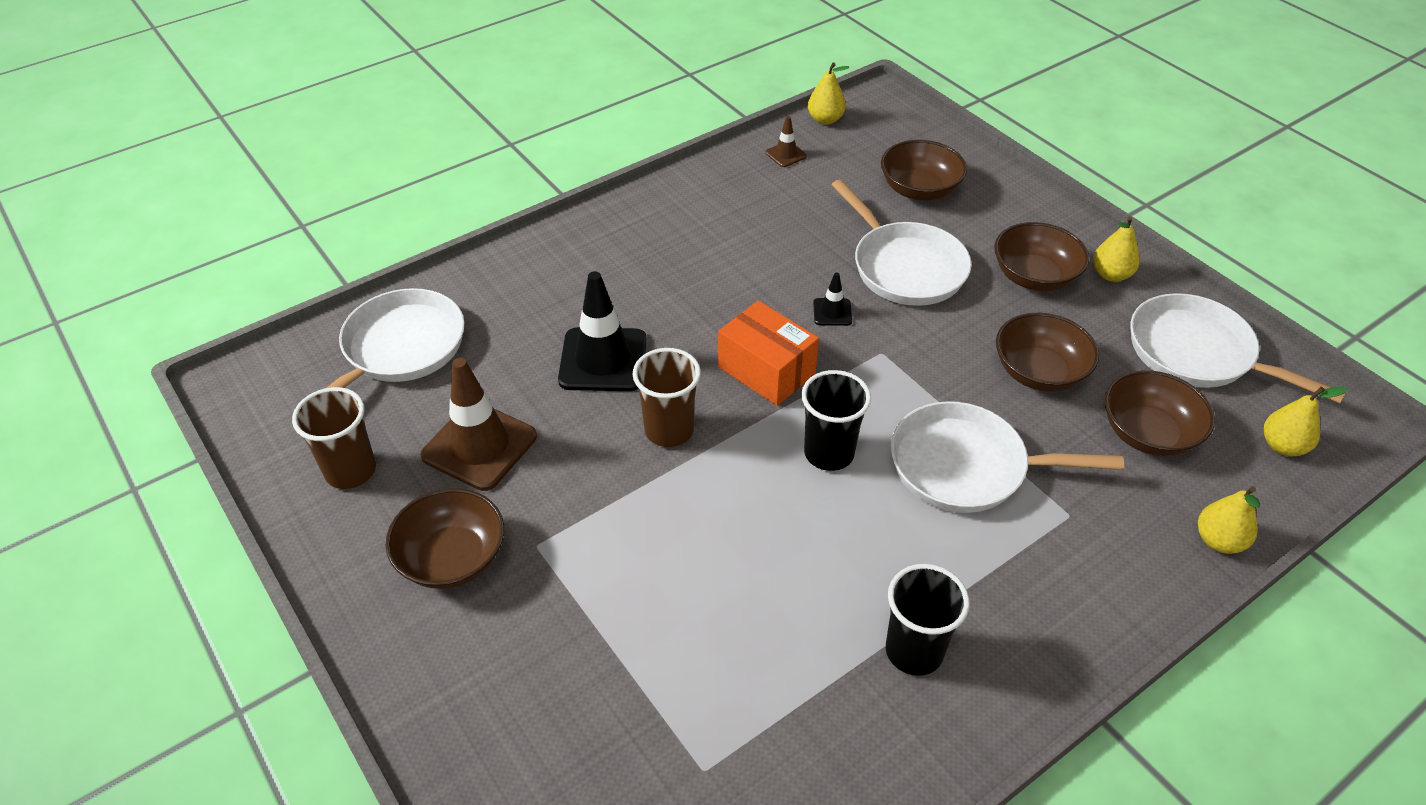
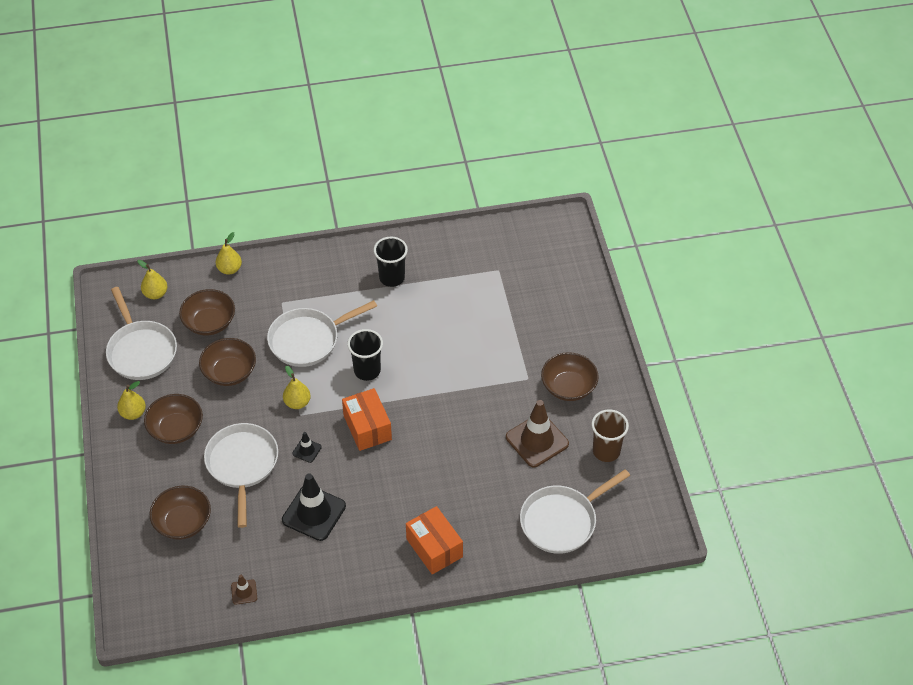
camera: 155 degrees left, 5 degrees up
black traffic cone [558,271,647,391] -> black traffic cone moved to [282,474,346,541]
brown cup [632,348,701,447] -> none
yellow pear [808,62,849,125] -> yellow pear moved to [283,366,311,409]
white pan [891,401,1124,513] -> white pan turned 120 degrees clockwise [267,300,377,367]
none -> orange box [406,506,463,575]

